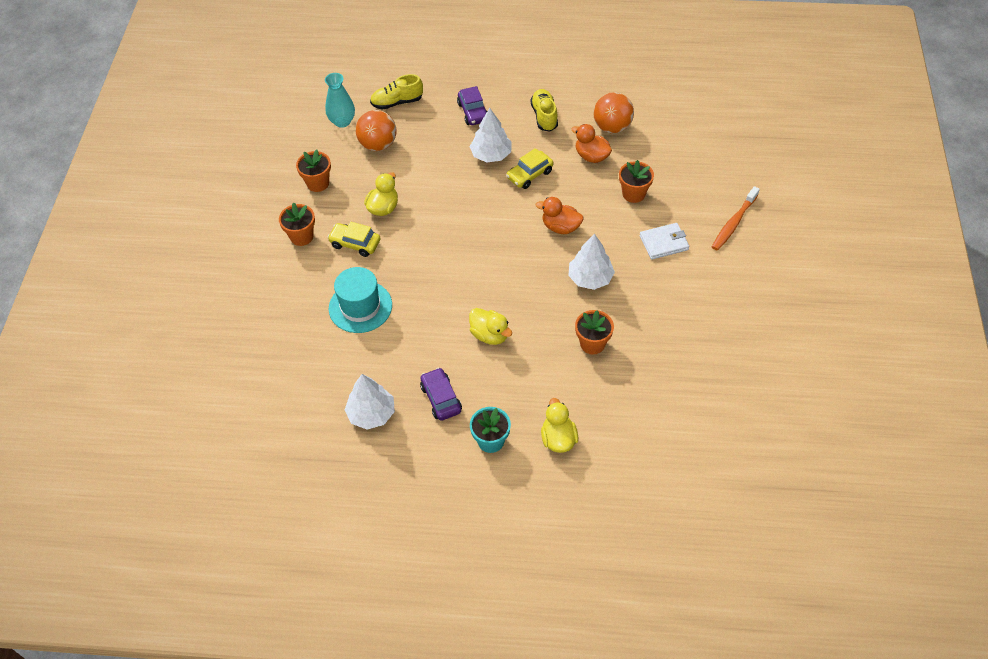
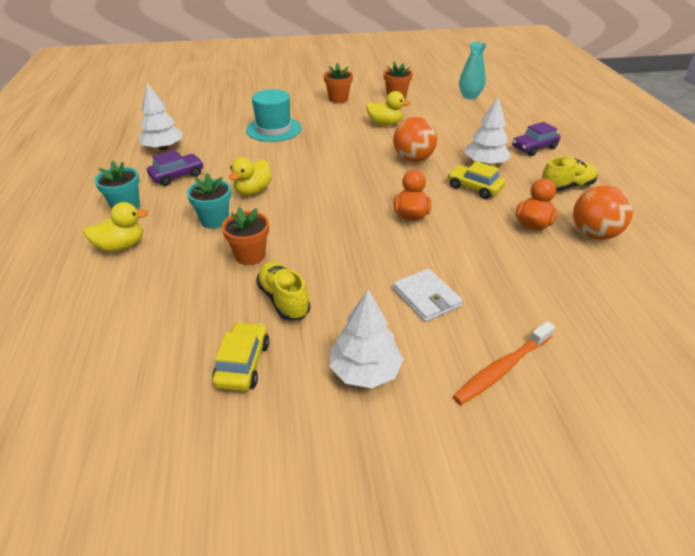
camera: 75 degrees right, 15 degrees down
yellow car [328,222,381,257] -> yellow car moved to [212,321,270,391]
orange ball [356,110,396,151] -> orange ball moved to [393,117,437,162]
yellow shoe [370,74,423,110] -> yellow shoe moved to [256,261,310,320]
white tree [568,234,615,290] -> white tree moved to [329,290,403,388]
orange flower pot [619,160,654,203] -> none
orange toothbrush [712,186,760,251] -> orange toothbrush turned 60 degrees counterclockwise [453,321,555,405]
none -> turquoise flower pot [187,173,231,229]

